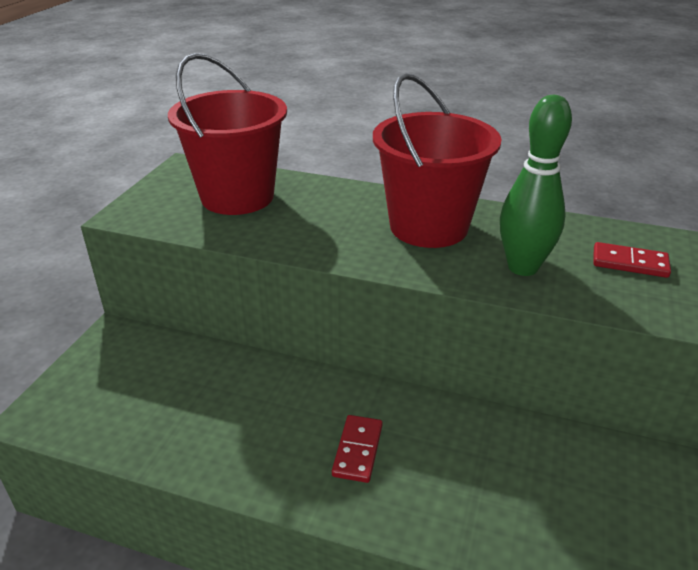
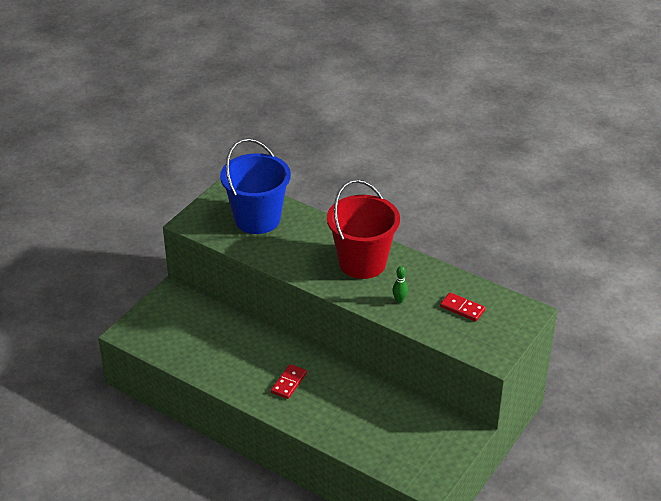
camera: 15 degrees right, 5 degrees up
red bucket [168,53,287,215] -> blue bucket [220,138,291,234]
green bowling pin [500,95,572,276] -> green bowling pin [392,266,408,303], size x0.44

